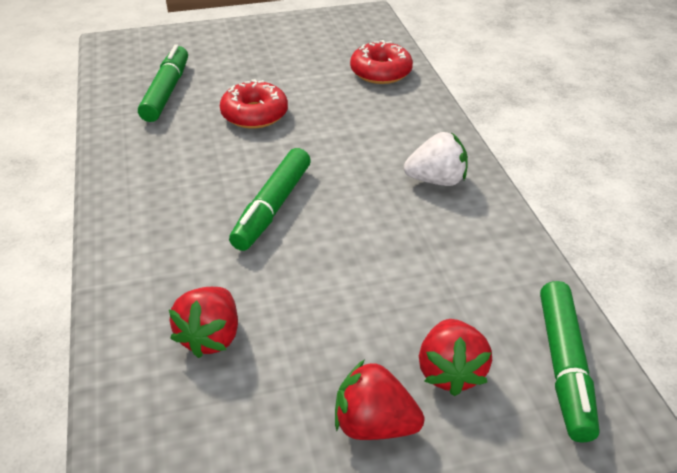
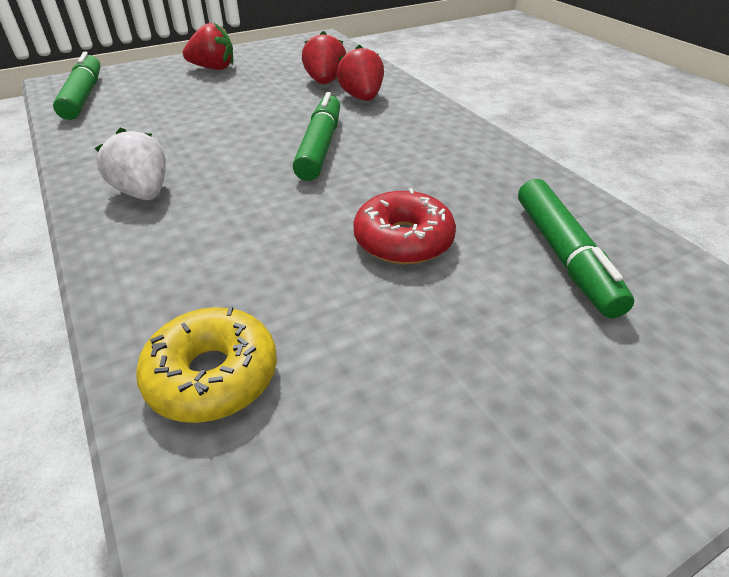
camera: 165 degrees right, 0 degrees up
red donut [350,40,413,84] -> yellow donut [136,306,277,423]
white strawberry [404,132,468,186] -> white strawberry turned 75 degrees clockwise [95,128,166,200]
red strawberry [419,319,492,396] -> red strawberry moved to [337,44,384,101]

